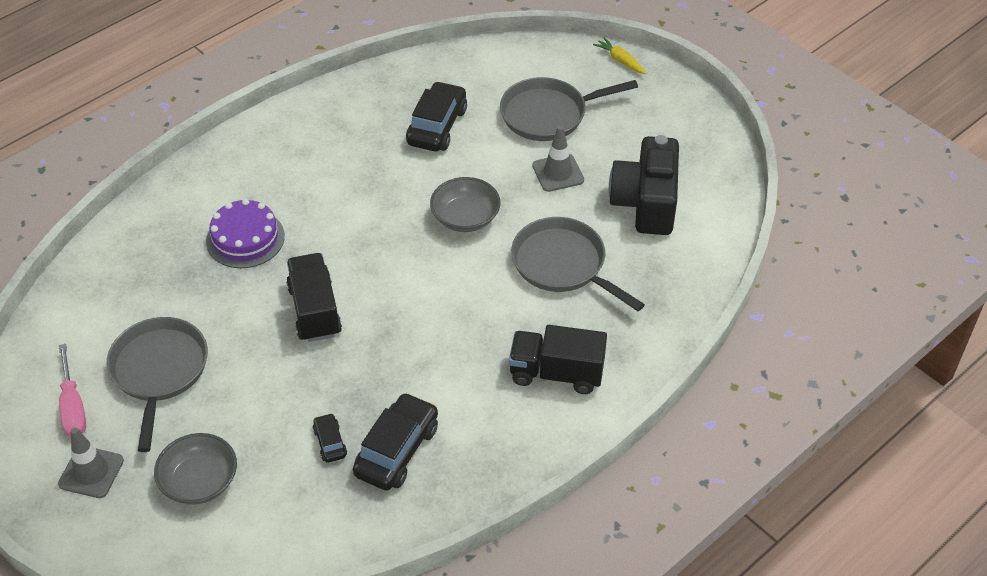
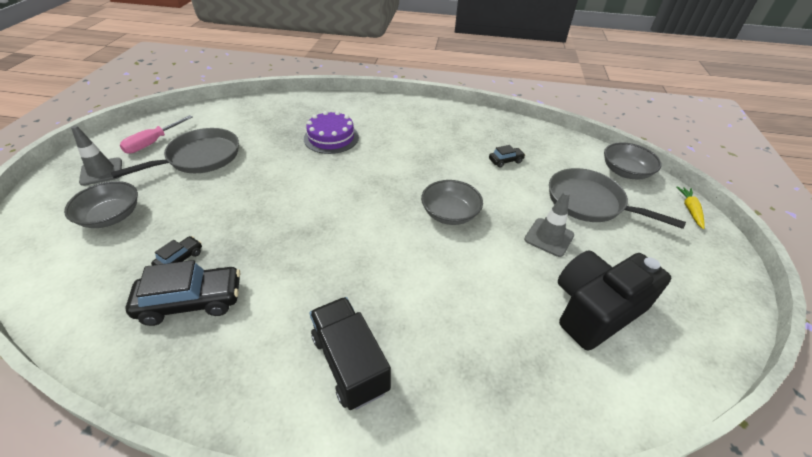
camera: 50 degrees right, 5 degrees down
black truck [286,253,342,342] -> none
black car [406,81,467,151] -> black car [489,145,525,168], size x0.50
grey pan [511,217,645,311] -> none
none -> grey bowl [604,142,661,179]

